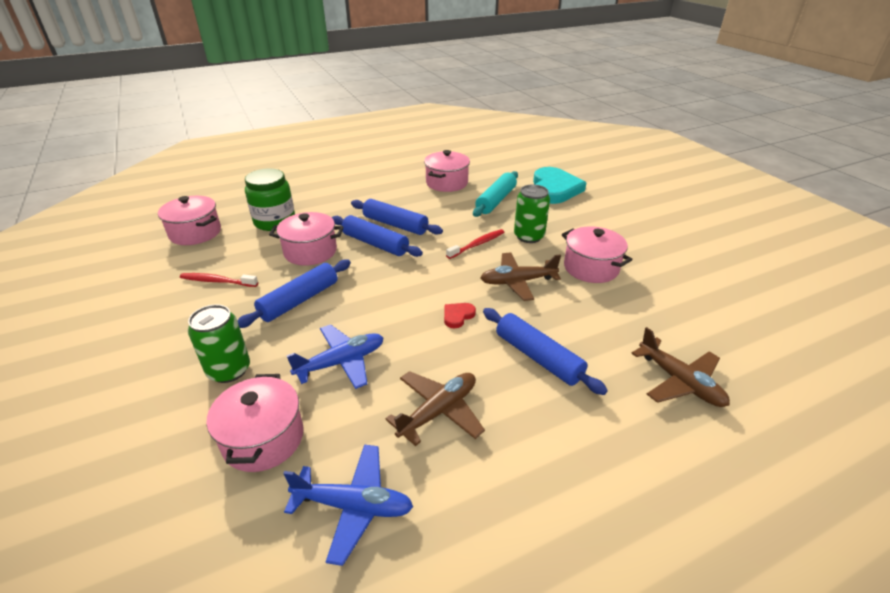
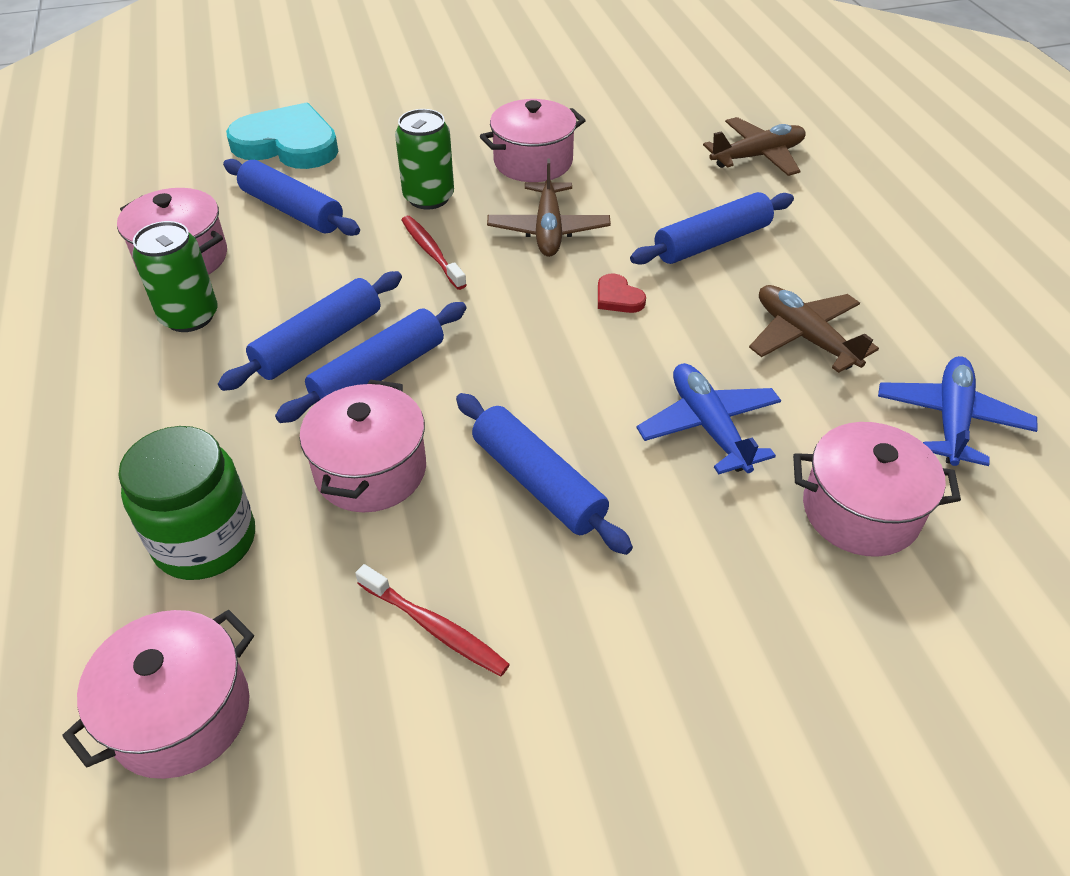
camera: 80 degrees left, 10 degrees up
red toothbrush [180,273,258,287] -> red toothbrush turned 75 degrees counterclockwise [355,564,510,676]
green can [188,304,250,383] -> green can moved to [132,221,218,332]
turquoise rolling pin [473,171,518,217] -> blue rolling pin [223,159,360,236]

